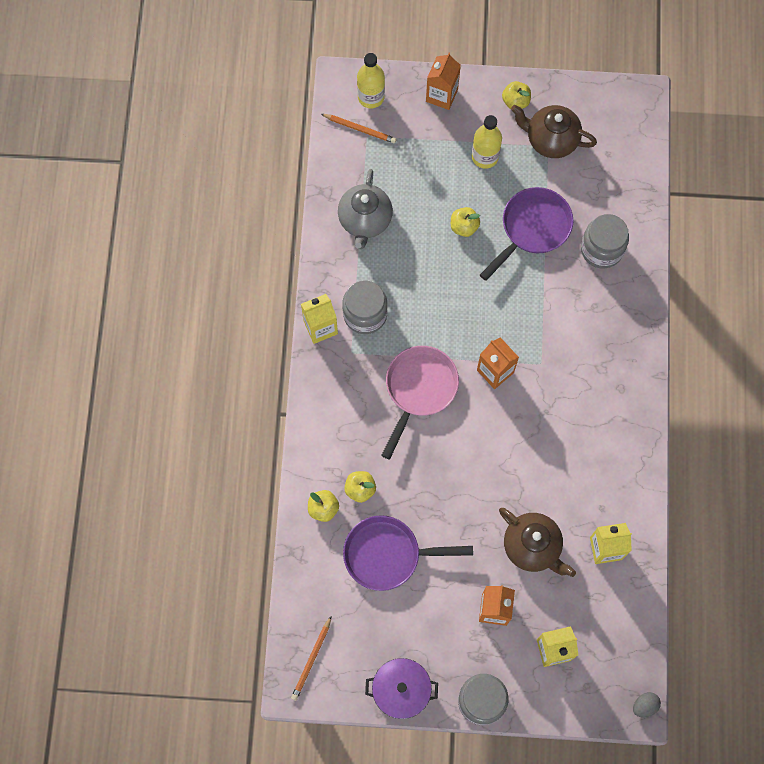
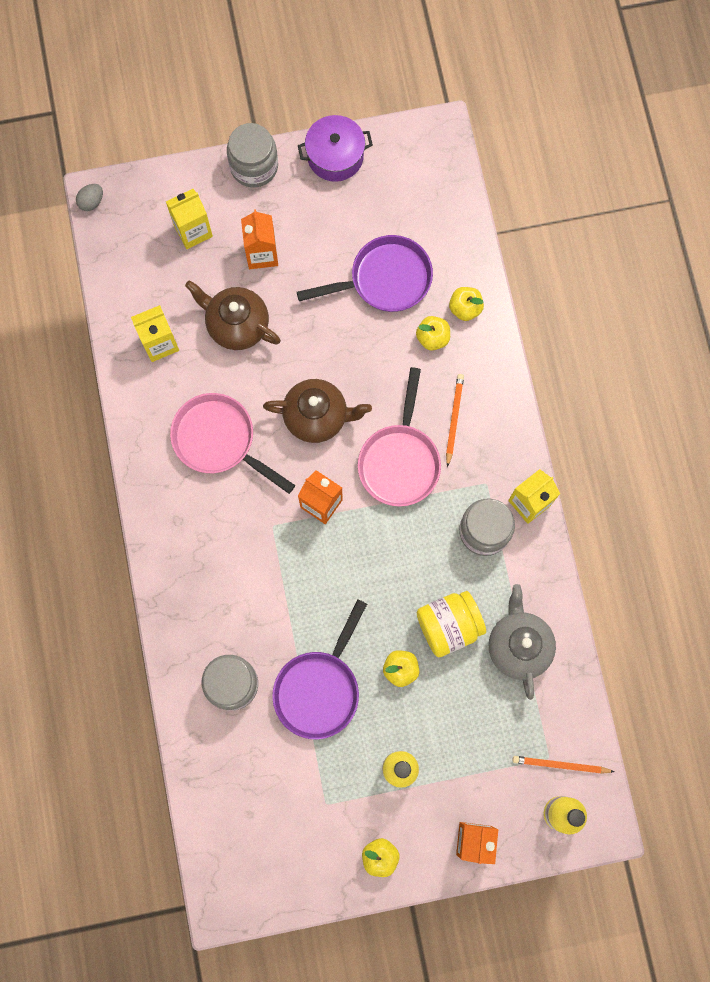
camera: 165 degrees right, 5 degrees up
orange pencil [291,617,331,701] -> orange pencil moved to [446,374,464,467]
brown teapot [511,105,597,158] -> brown teapot moved to [263,379,372,443]
none -> pink pan [170,393,295,494]
none -> yellow jar [417,591,486,657]

